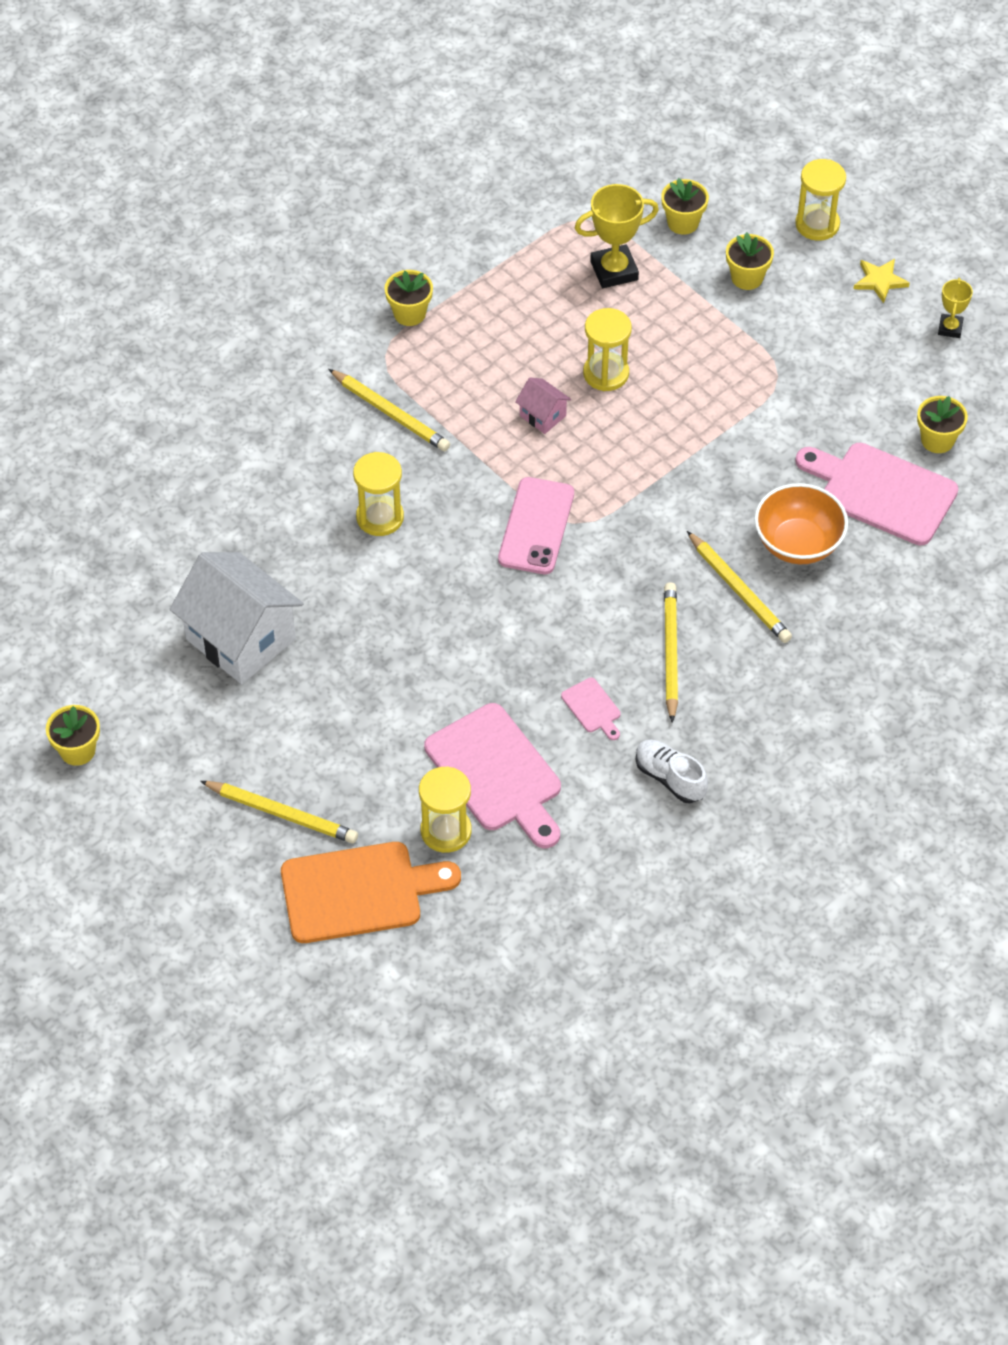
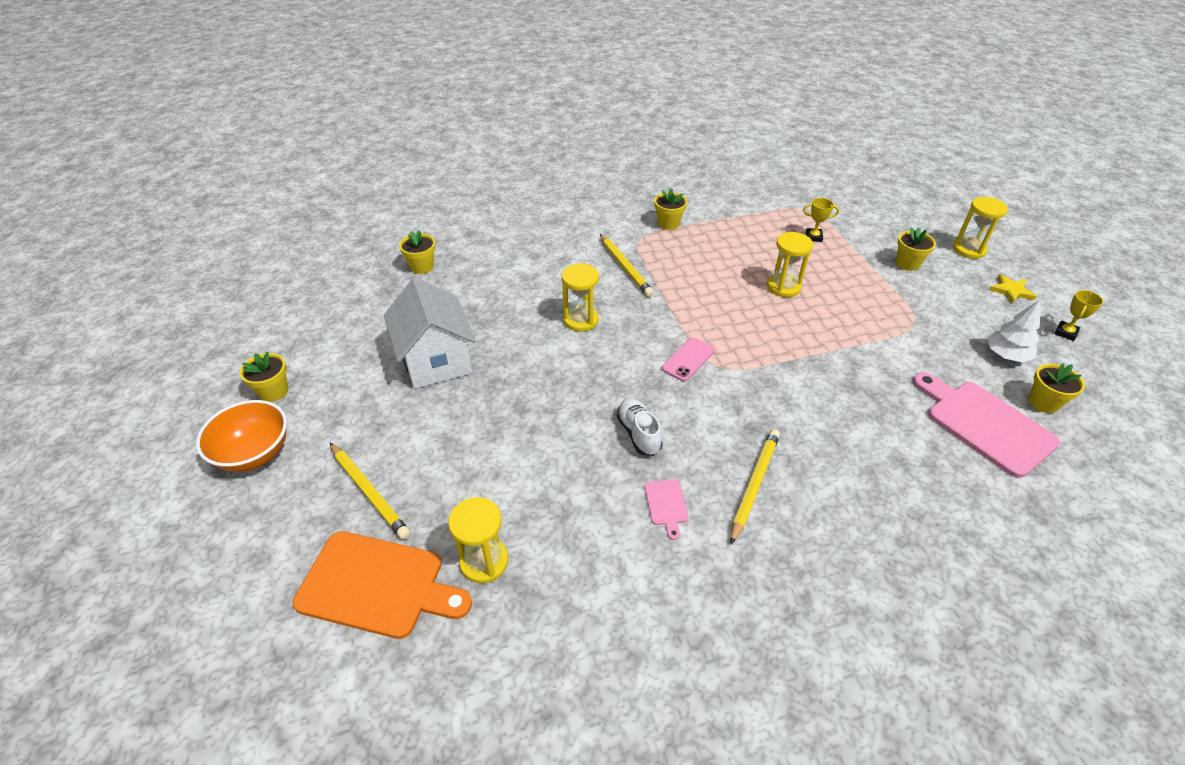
camera: 25 degrees right, 10 degrees down
pink cutting board [424,703,561,848] -> none
pink phone [498,477,574,574] -> pink phone [662,338,715,382], size x0.66
pink house [515,377,571,434] -> none
yellow trophy [575,184,659,288] -> yellow trophy [803,198,839,242], size x0.57
white shoe [636,740,708,803] -> white shoe moved to [617,398,663,456]
yellow flower pot [661,178,709,235] -> yellow flower pot moved to [399,230,436,274]
yellow pencil [687,531,792,643] -> none
orange bowl [754,483,848,564] -> orange bowl moved to [196,400,287,472]
none -> white tree [987,300,1040,362]

